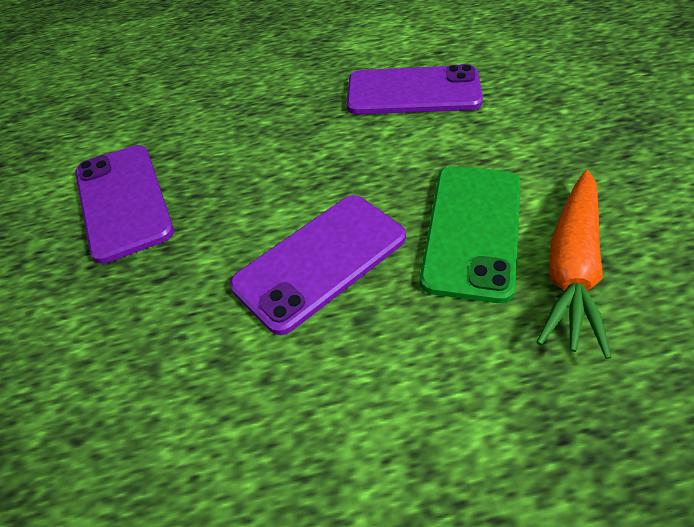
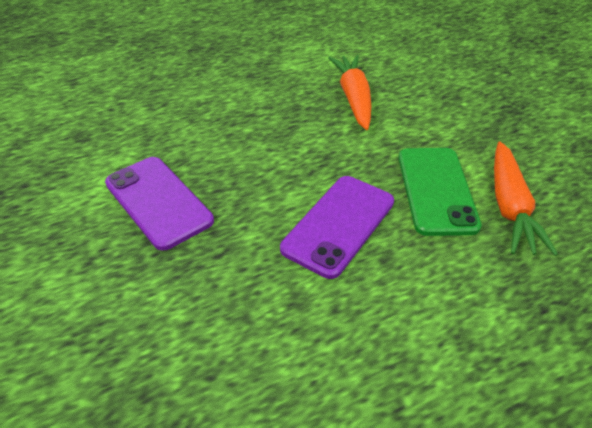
camera: 20 degrees left, 5 degrees down
purple phone [347,64,483,115] -> orange carrot [328,55,371,130]

